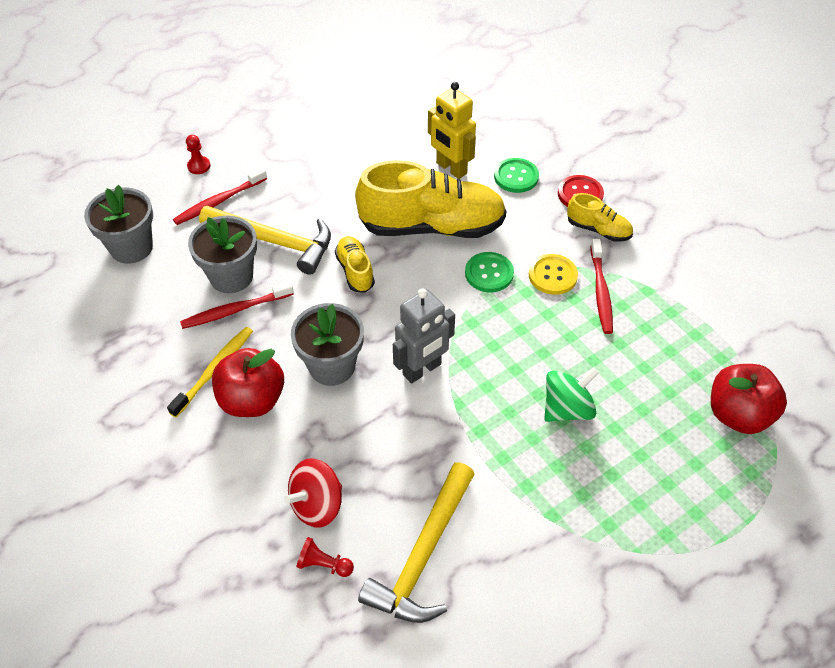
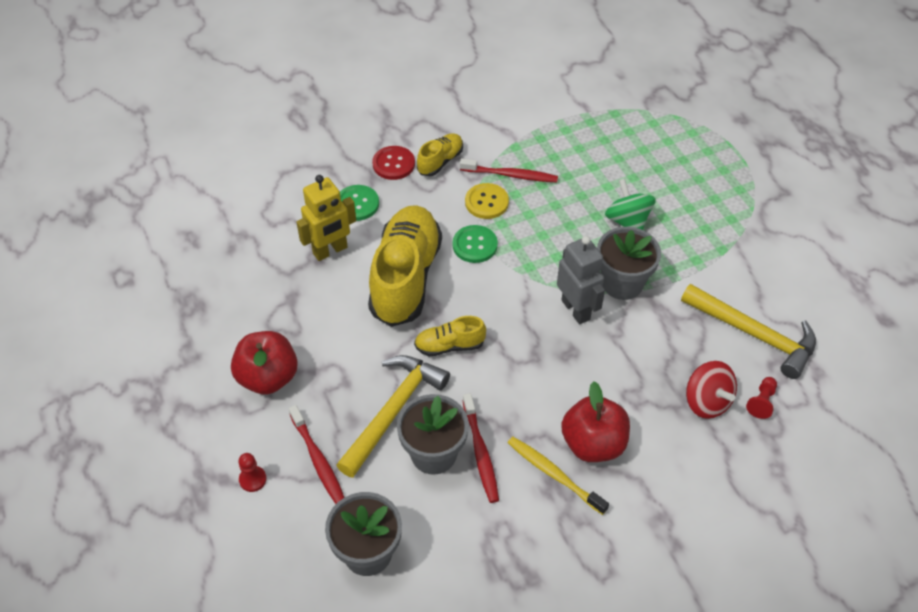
camera: 80 degrees left, 0 degrees up
grey flower pot [291,303,364,386] -> grey flower pot moved to [597,227,661,300]
red apple [711,364,787,434] -> red apple moved to [231,331,298,394]

